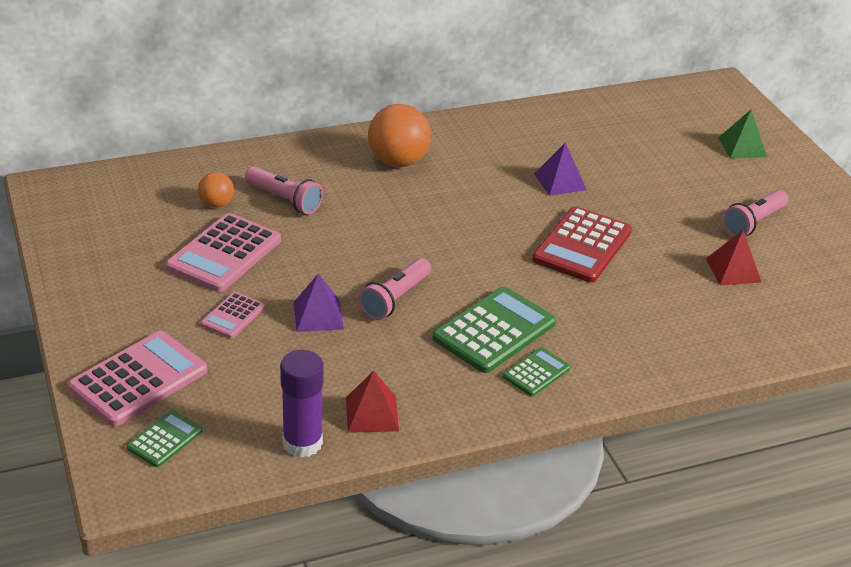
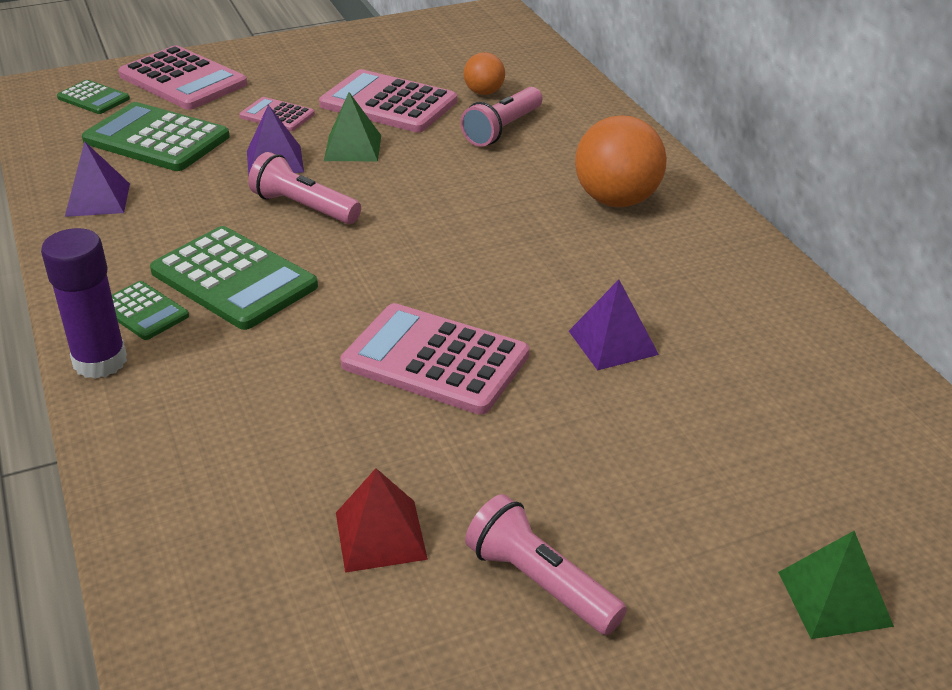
camera: 90 degrees right, 0 degrees up
purple glue stick [280,350,324,458] -> purple glue stick moved to [41,228,127,379]
red pyramid [346,371,399,433] -> purple pyramid [65,142,130,217]
red calculator [532,206,632,283] -> pink calculator [340,303,529,414]
none -> green calculator [82,102,230,171]
none -> green pyramid [324,92,381,161]

